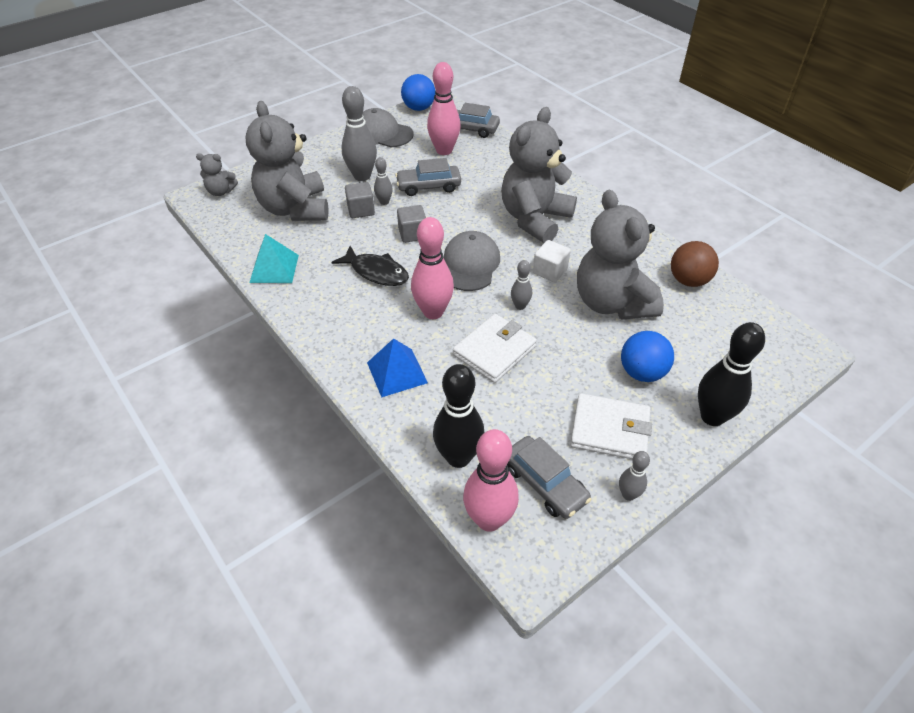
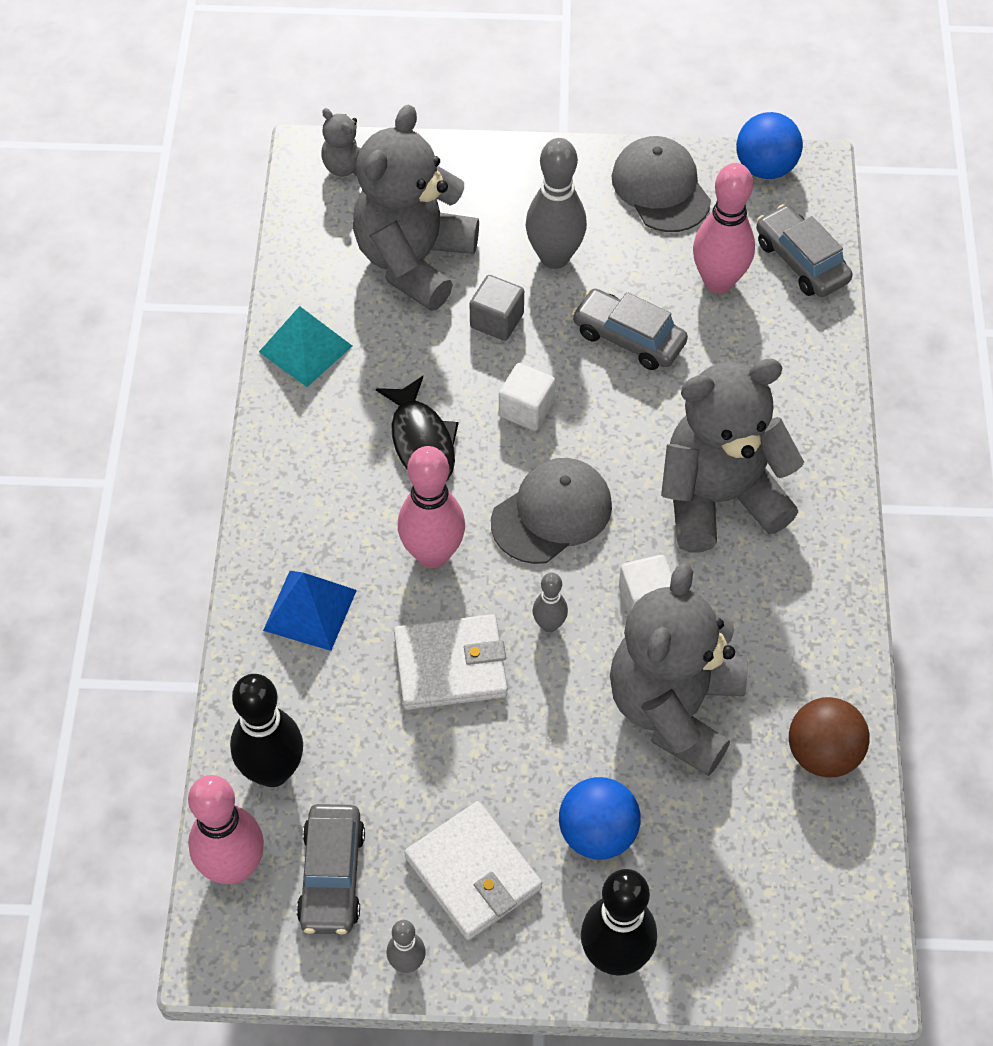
camera: 40 degrees right, 10 degrees up
grey bowling pin [374,157,393,205] -> none
grey cube [397,205,426,243] -> white cube [499,363,555,431]

